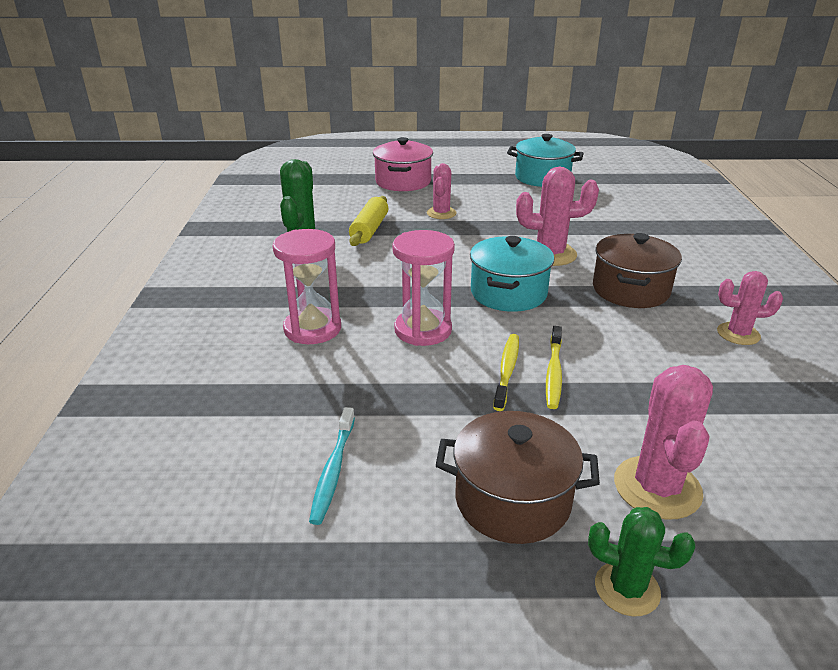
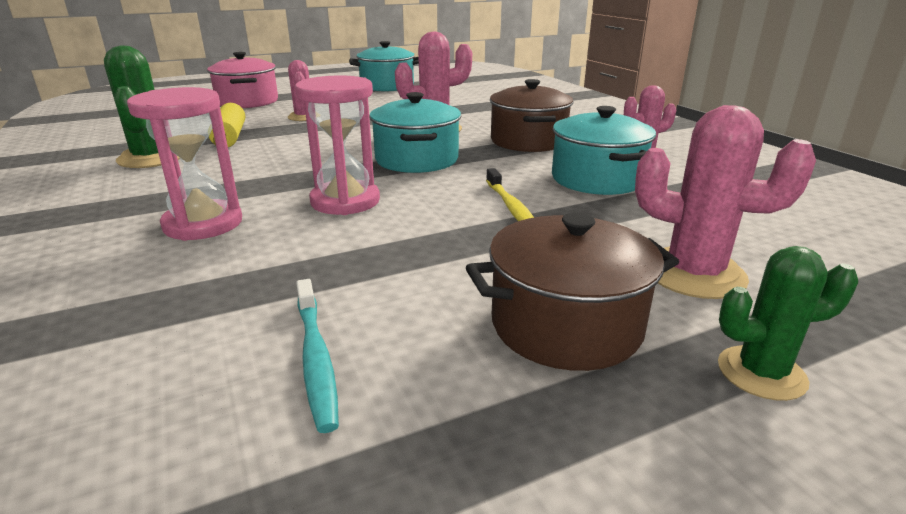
camera: 25 degrees left, 5 degrees down
yellow toothbrush [493,334,519,411] -> none
pink cactus [614,365,713,519] -> pink cactus turned 45 degrees counterclockwise [635,105,816,299]
none -> turquoise pot [552,106,656,195]

